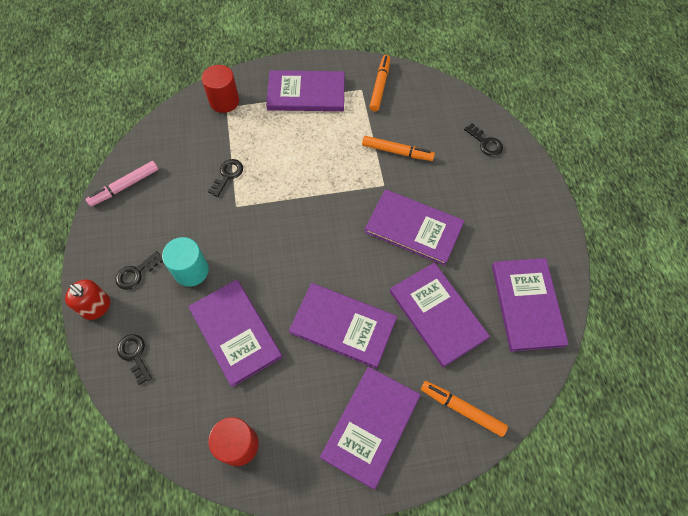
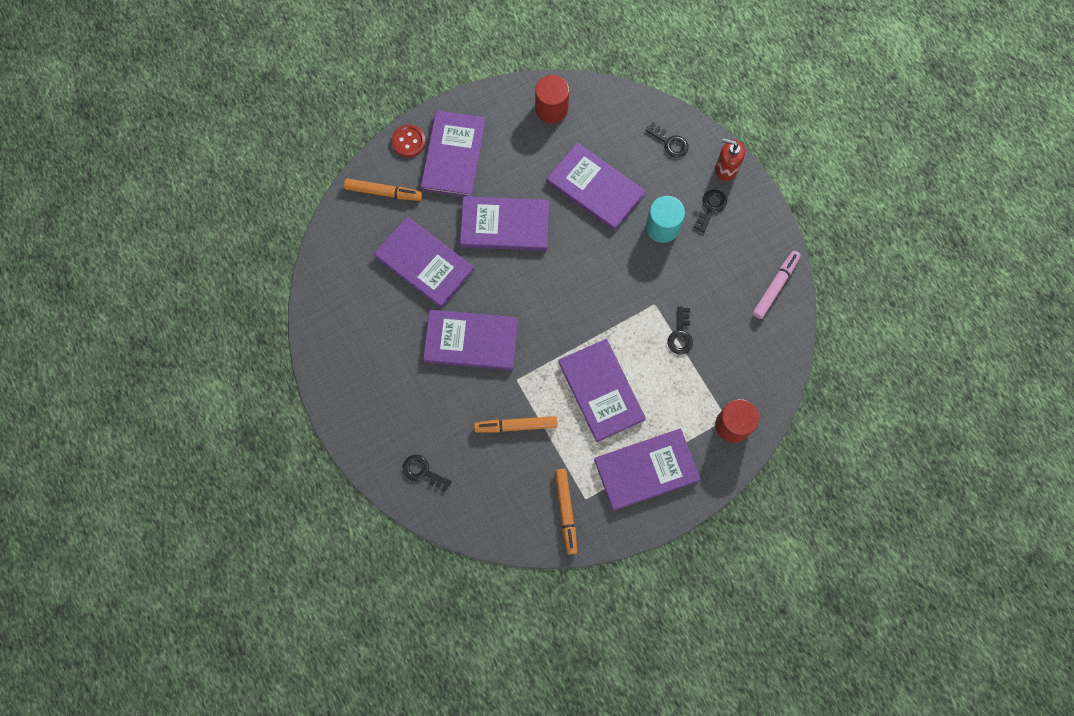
camera: 160 degrees right, 10 degrees up
purple book [492,258,569,352] -> purple book moved to [558,339,646,442]
none -> red button [391,125,426,157]

